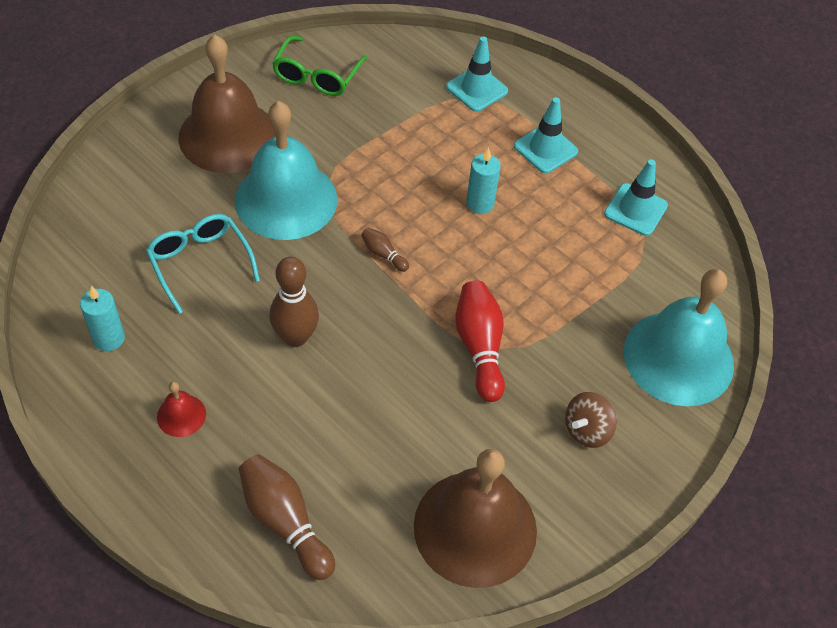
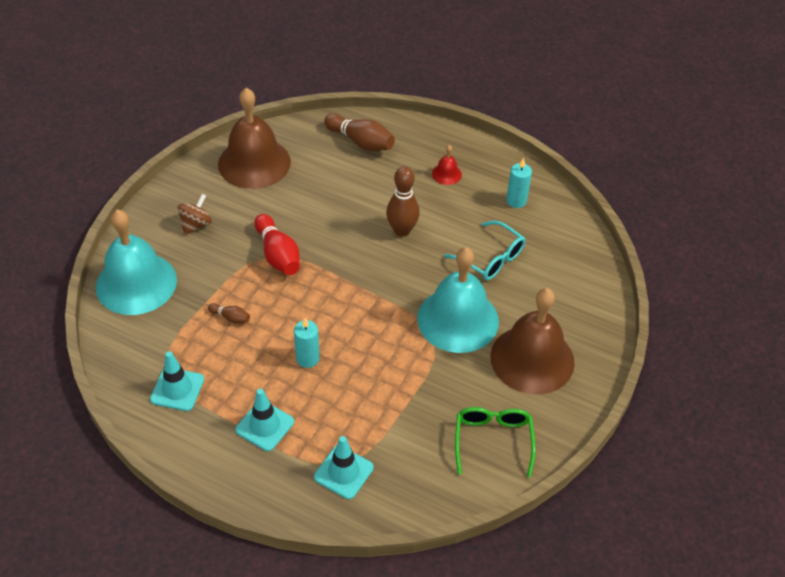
camera: 165 degrees right, 5 degrees down
brown bowling pin [361,228,409,272] -> brown bowling pin moved to [208,303,250,324]

